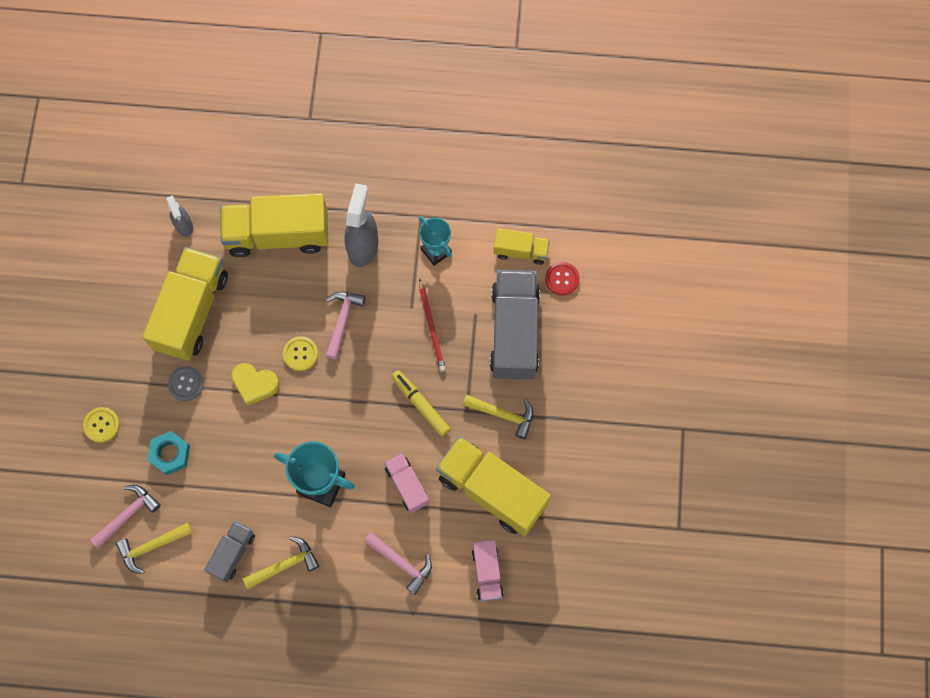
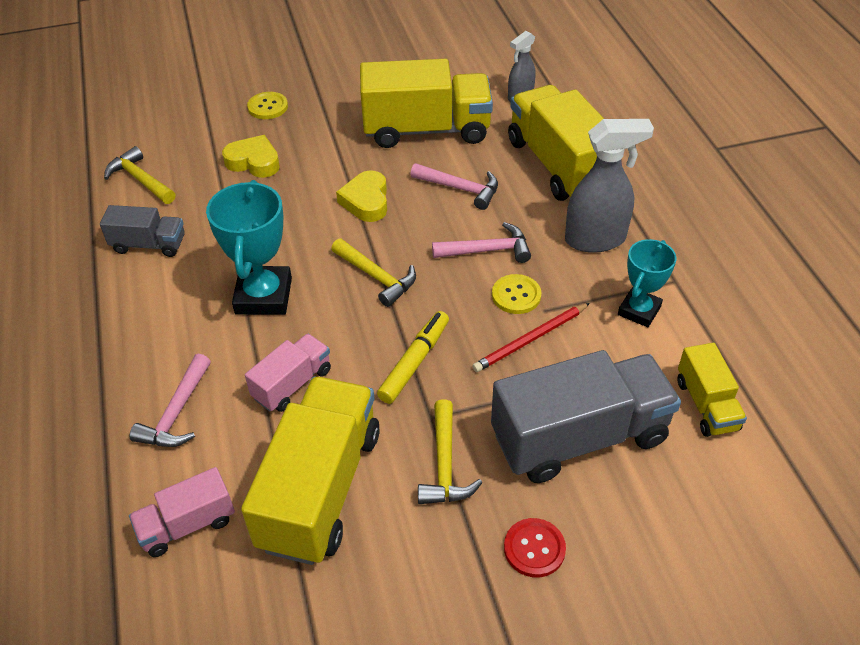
camera: 70 degrees right, 25 degrees down
pink hammer [90,485,161,548] -> pink hammer moved to [410,163,498,210]
turquoise nut [147,431,190,475] -> yellow heart [222,135,280,178]
grey button [168,366,204,401] -> none
yellow hammer [243,536,319,589] -> yellow hammer moved to [331,239,416,307]
yellow button [283,336,318,371] -> yellow button moved to [492,274,541,314]
red button [545,262,580,296] -> red button moved to [504,518,566,577]

